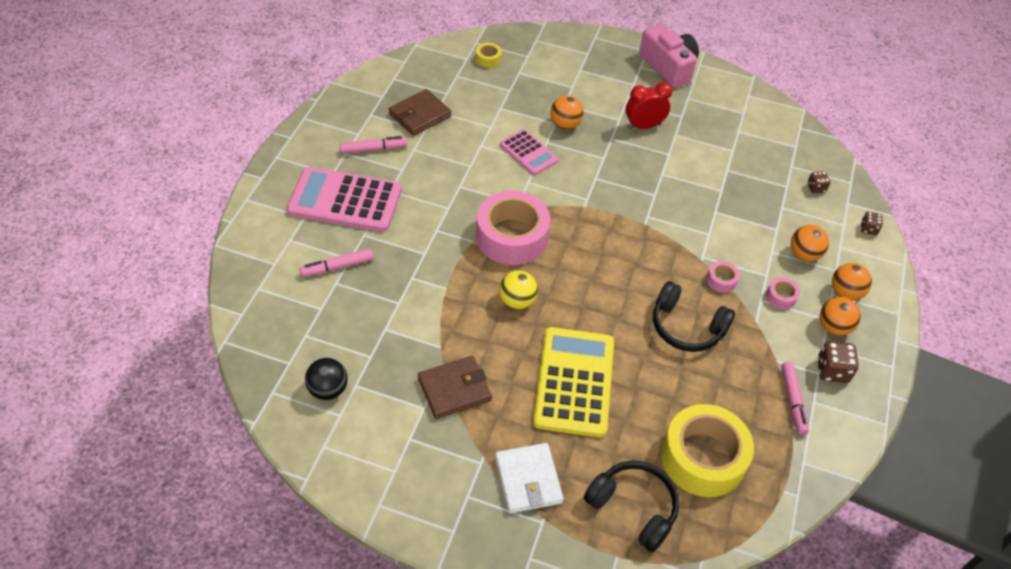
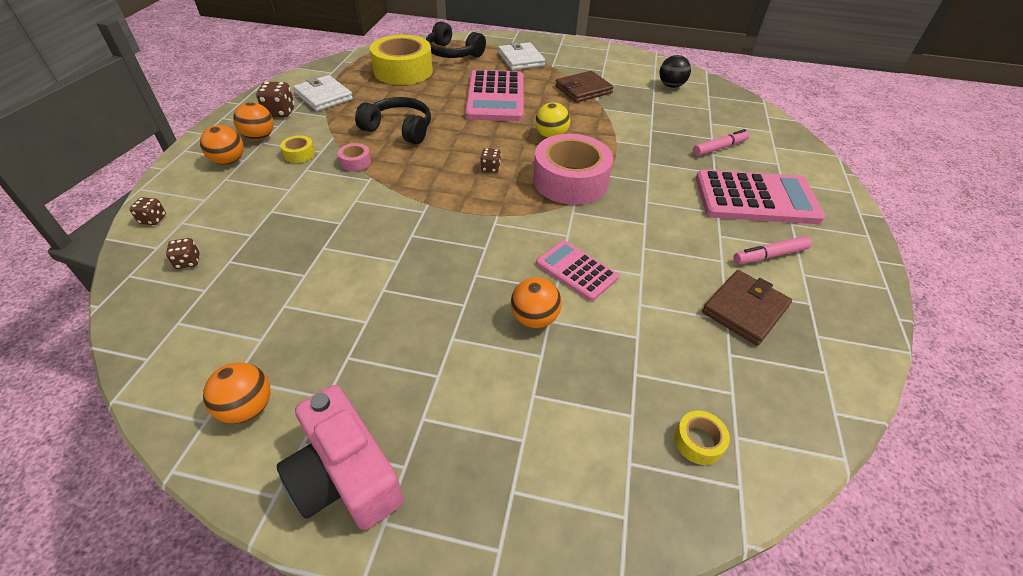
camera: 175 degrees right, 5 degrees down
yellow calculator [533,327,614,438] -> pink calculator [465,70,524,121]
red clock [626,82,672,129] -> none
pink tape [766,277,800,309] -> yellow tape [280,135,315,163]
pink marker [781,362,809,435] -> white wallet [293,75,353,111]
orange ball [791,225,829,261] -> orange ball moved to [203,362,270,424]
none -> brown dice [480,148,501,173]

